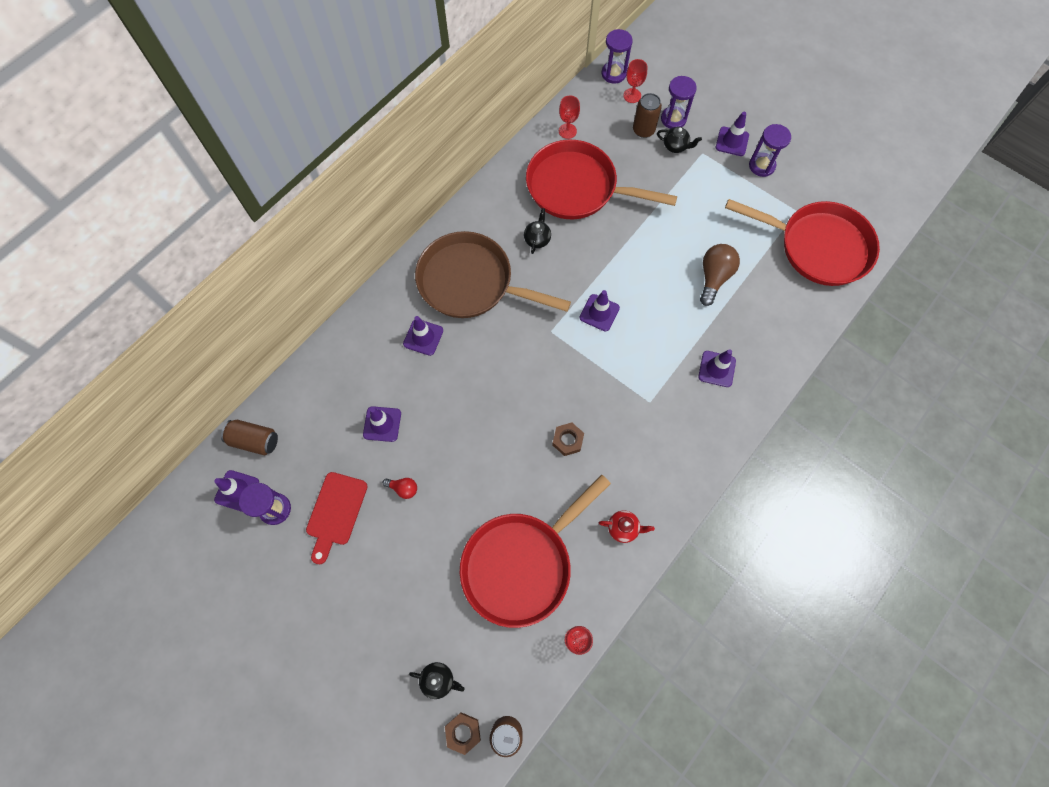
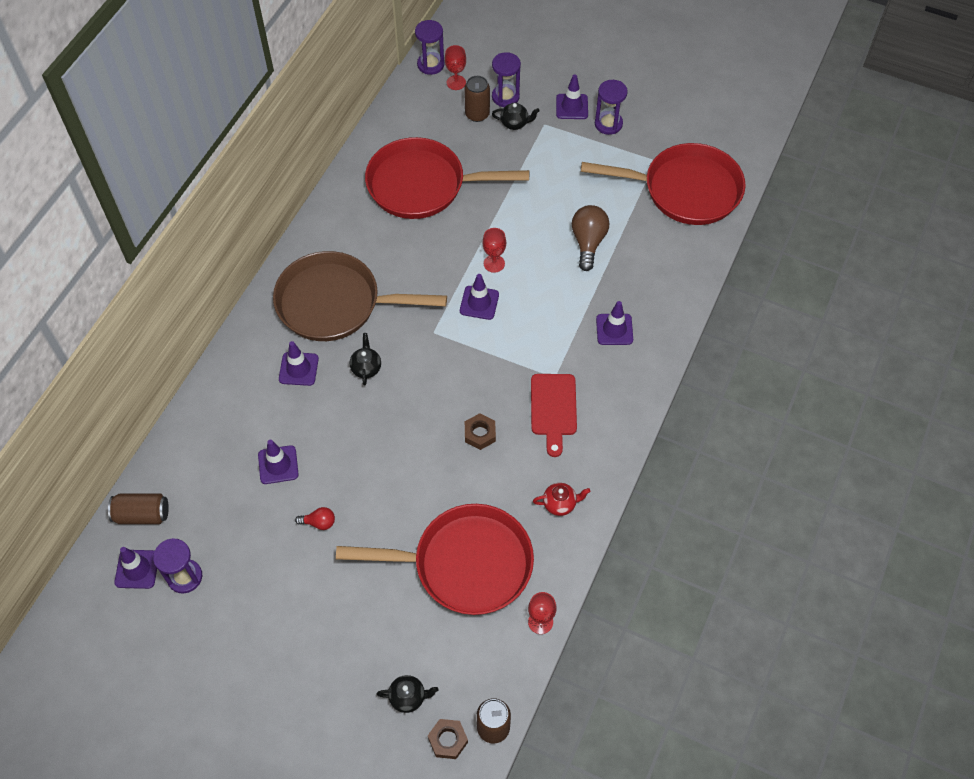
camera: 15 degrees left, 10 degrees down
red cutting board [306,472,368,564] -> red cutting board moved to [531,374,577,457]
red pan [460,475,611,628] -> red pan turned 120 degrees counterclockwise [336,504,534,615]
black teapot [524,208,551,254] -> black teapot moved to [349,333,381,385]
red goblet [559,96,580,139] -> red goblet moved to [482,228,506,273]

